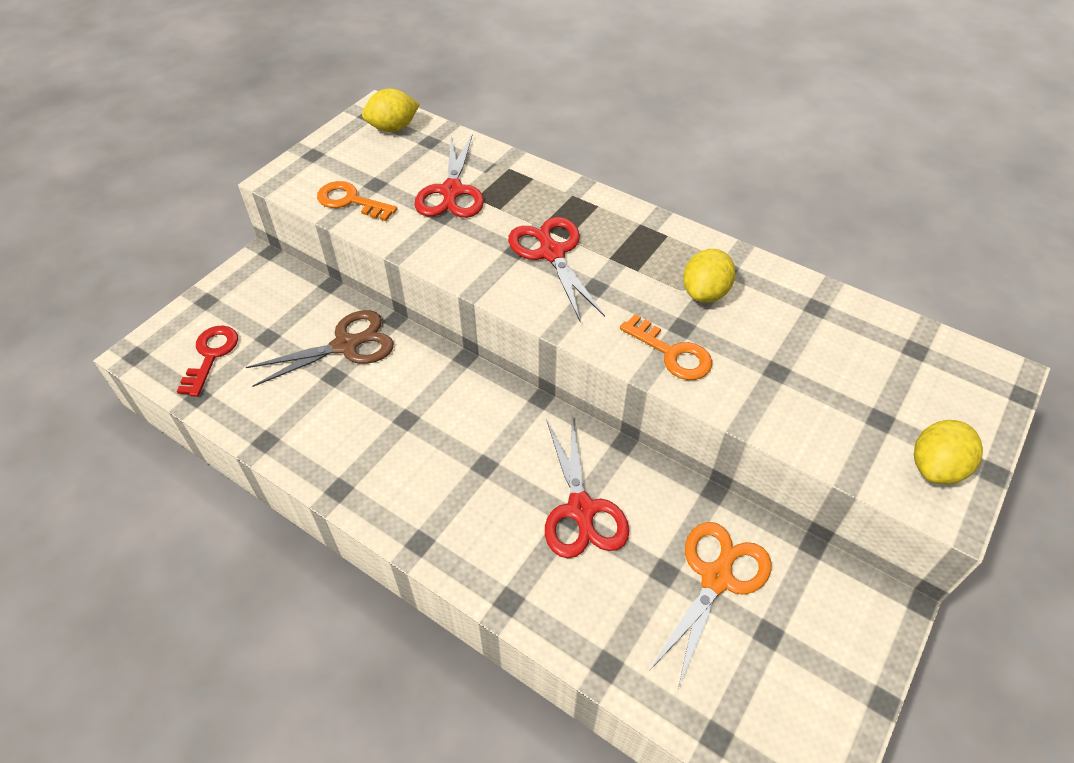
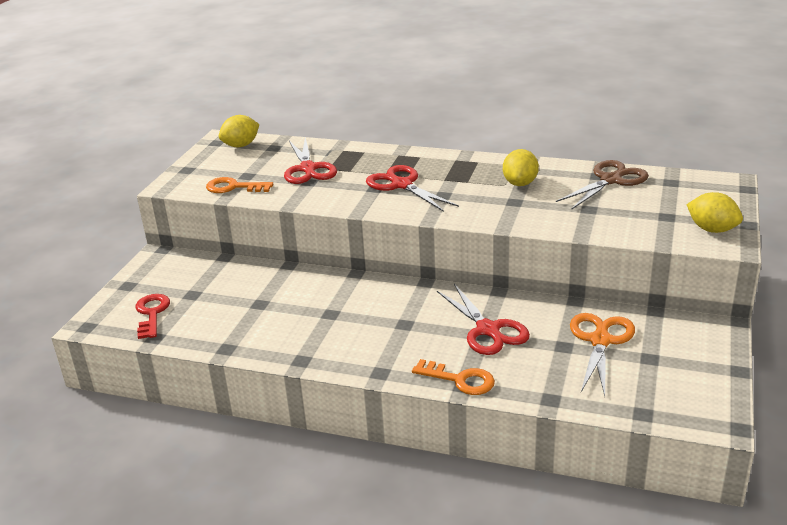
camera: 15 degrees left, 20 degrees down
brown scissors [246,310,394,387] -> brown scissors moved to [556,160,649,209]
orange key [620,314,712,380] -> orange key moved to [412,359,495,395]
yellow lemon [914,420,983,484] -> yellow lemon turned 75 degrees counterclockwise [686,192,743,233]

